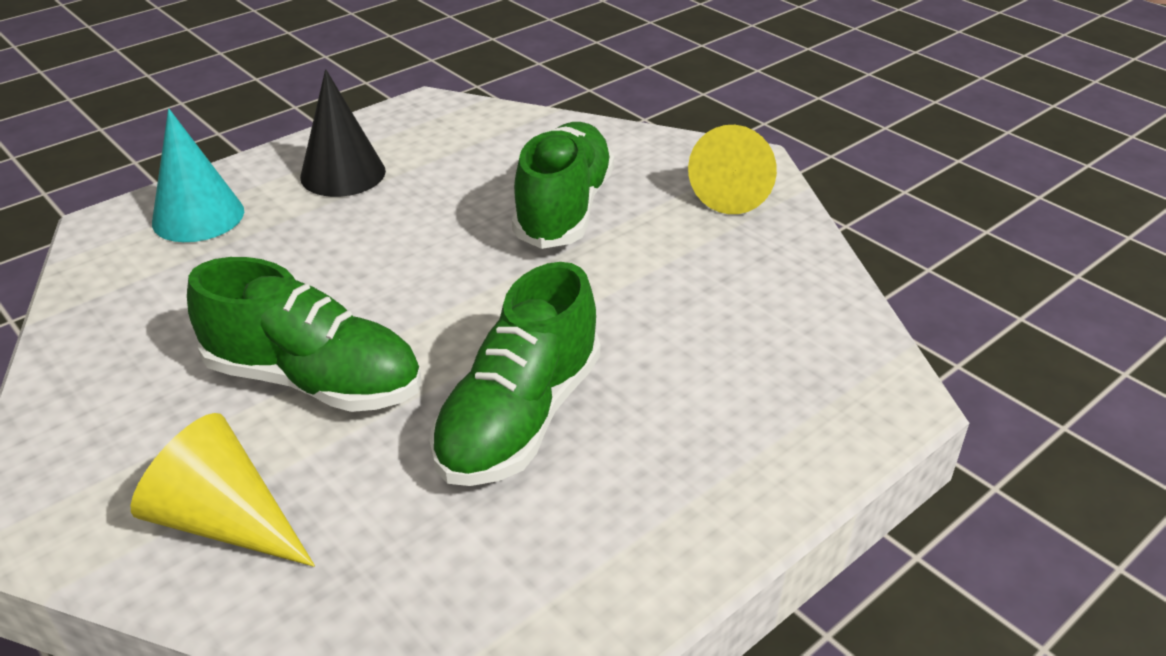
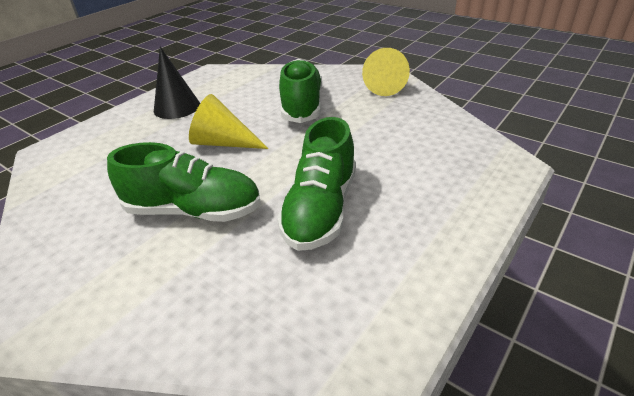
camera: 10 degrees left, 0 degrees up
yellow cone [131,413,315,567] -> yellow cone moved to [189,94,269,149]
turquoise cone [152,108,244,242] -> none

